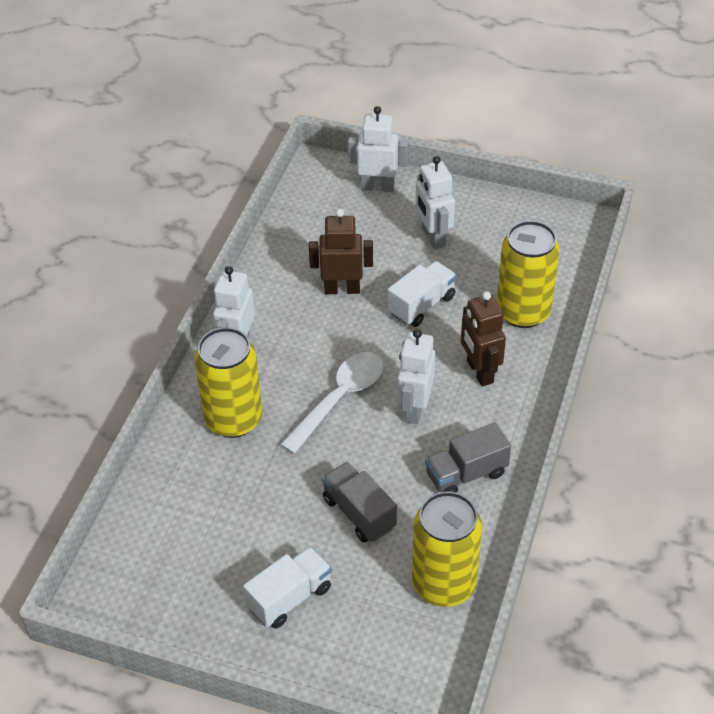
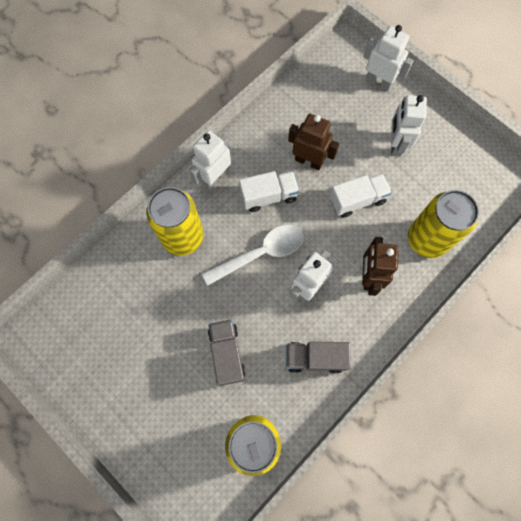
camera: 25 degrees right, 25 degrees up
white truck [243,546,332,628] -> white truck moved to [239,171,299,212]

